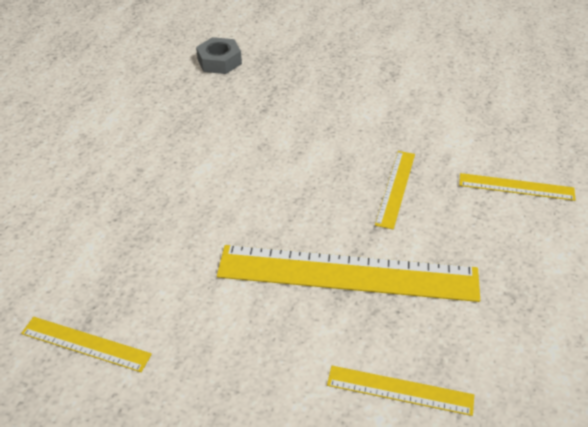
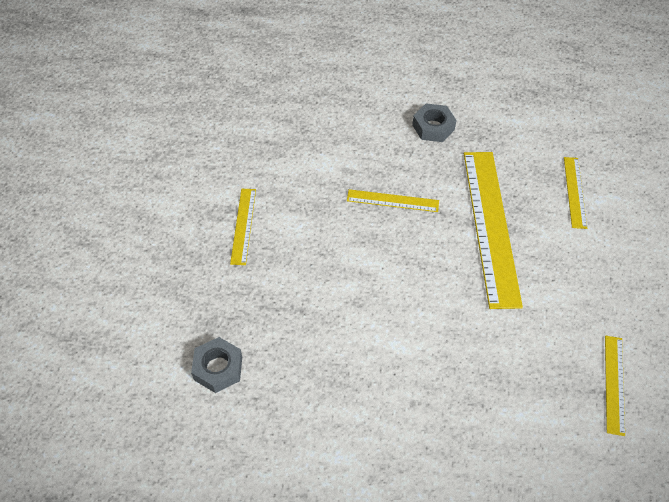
camera: 100 degrees left, 10 degrees up
yellow ruler [459,173,576,201] -> yellow ruler moved to [230,189,256,265]
none -> grey nut [412,103,457,142]

